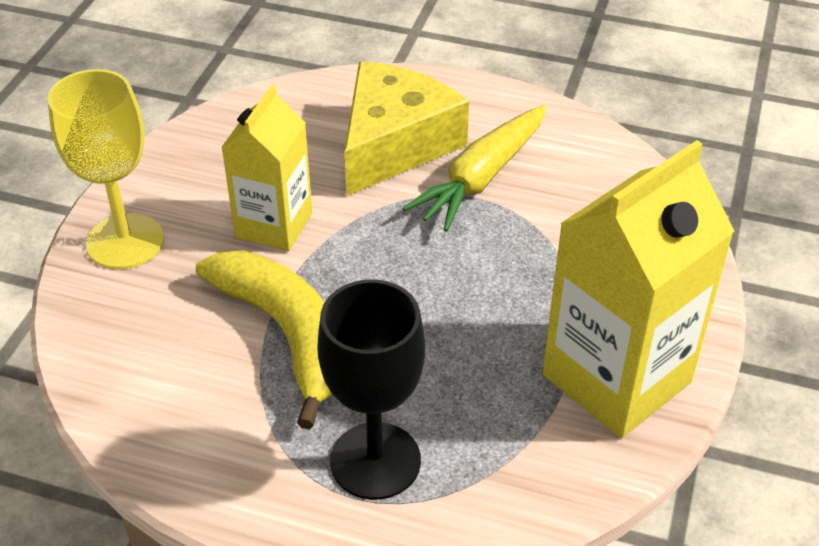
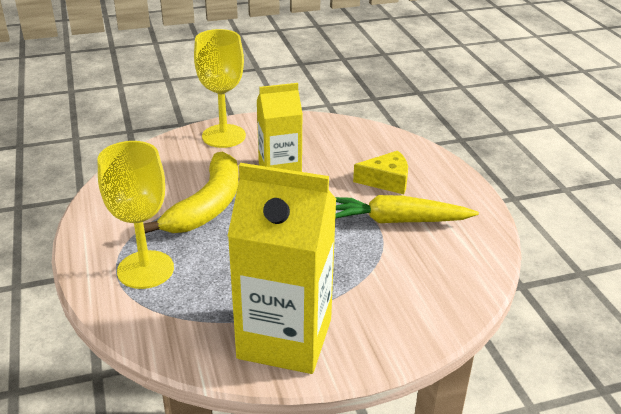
camera: 55 degrees right, 10 degrees down
black goblet [317,279,425,500] -> yellow goblet [97,141,174,289]
yellow cheese [344,61,469,196] -> yellow cheese [353,151,408,194], size x0.56

